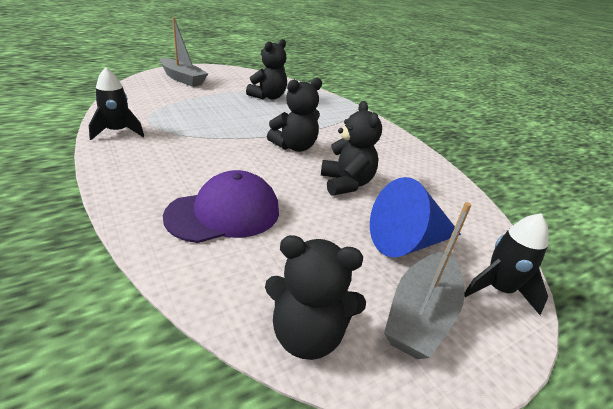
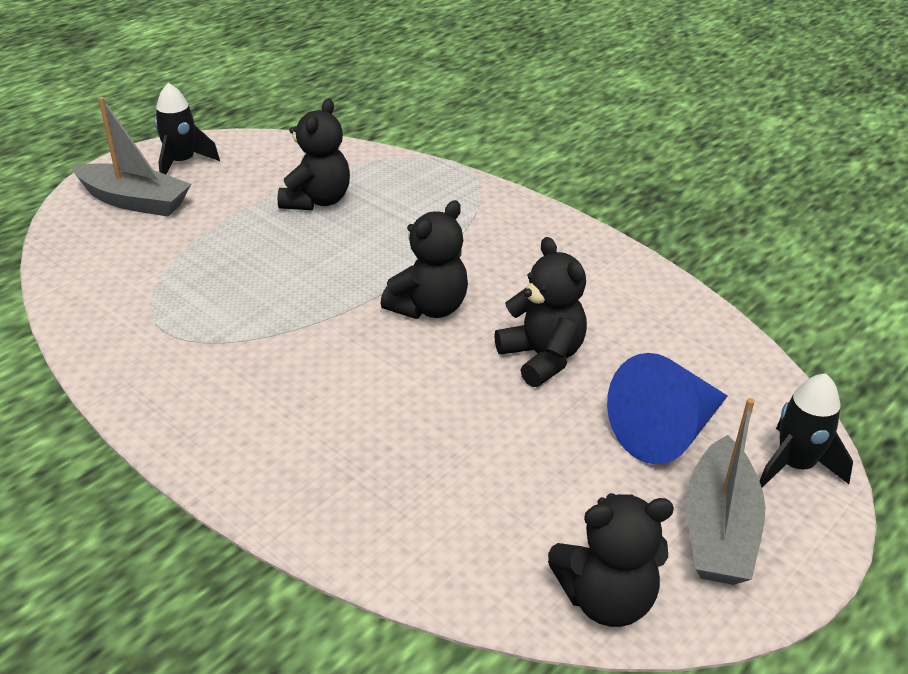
camera: 15 degrees left, 5 degrees up
black rocket [89,67,144,140] -> black rocket moved to [154,83,220,174]
purple cap [163,170,279,243] -> none

